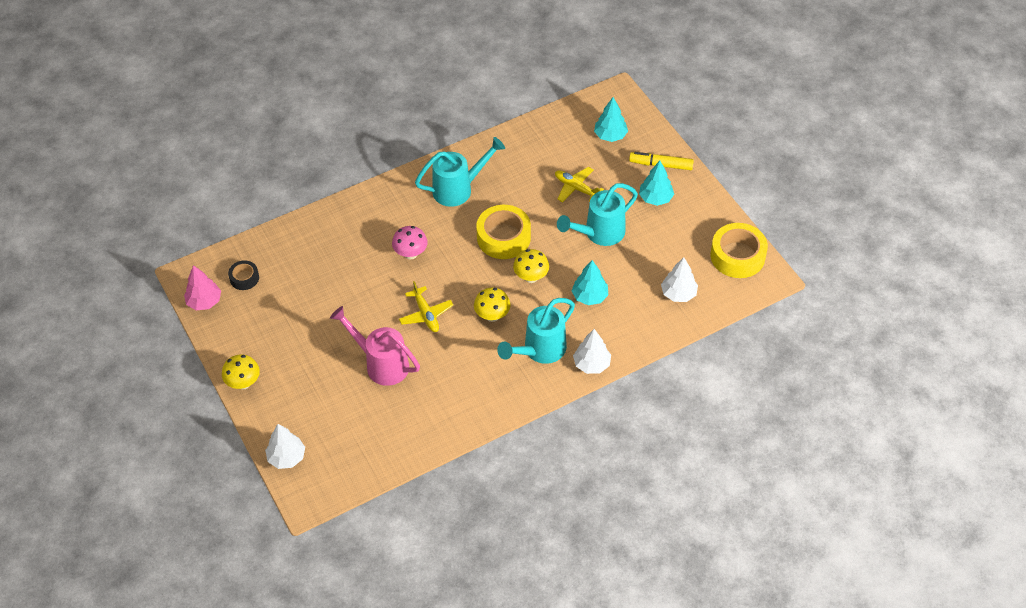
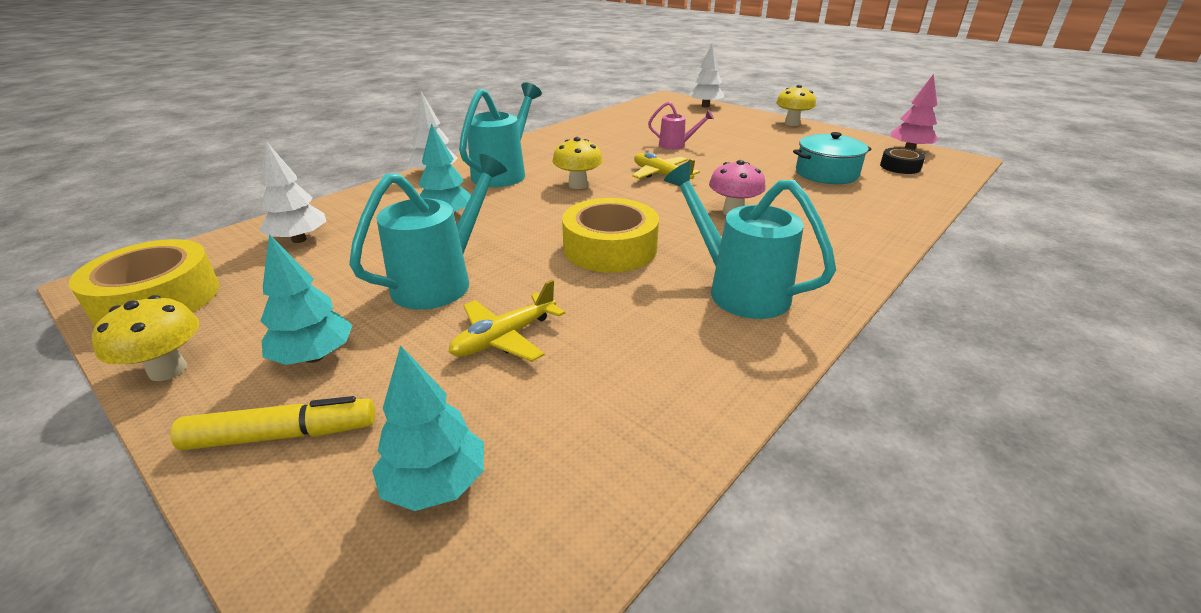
camera: 160 degrees right, 20 degrees down
pink watering can [330,306,420,386] -> pink watering can [648,102,714,150], size x0.55
turquoise watering can [415,137,505,207] -> turquoise watering can turned 90 degrees clockwise [664,162,836,319]
yellow mushroom [513,249,549,283] -> yellow mushroom moved to [92,295,199,381]
yellow plane [555,167,604,202] -> yellow plane turned 120 degrees clockwise [449,280,565,362]
none -> turquoise pot [793,132,871,184]

